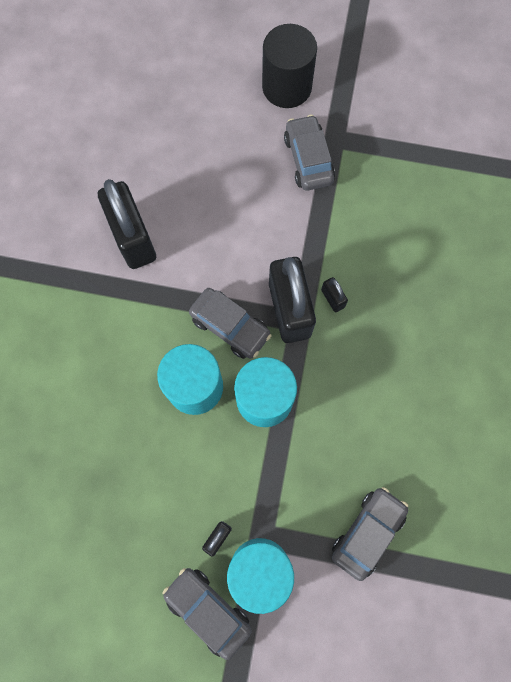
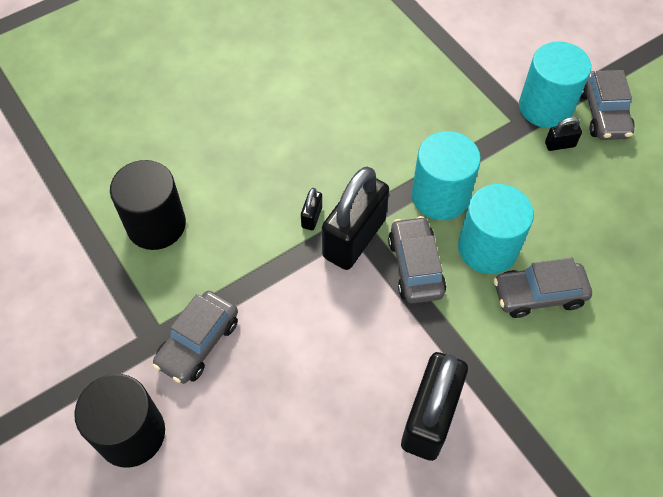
camera: 135 degrees left, 15 degrees down
grey car [332,487,409,581] -> grey car moved to [494,258,592,318]
none -> black cylinder [110,160,186,250]

